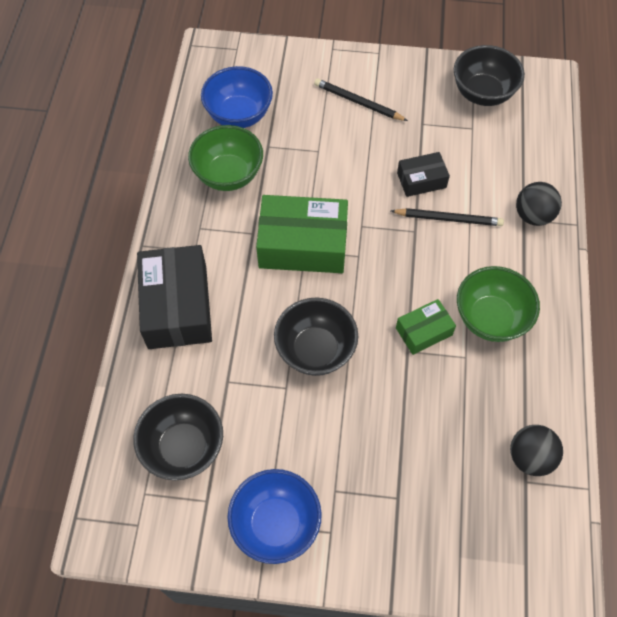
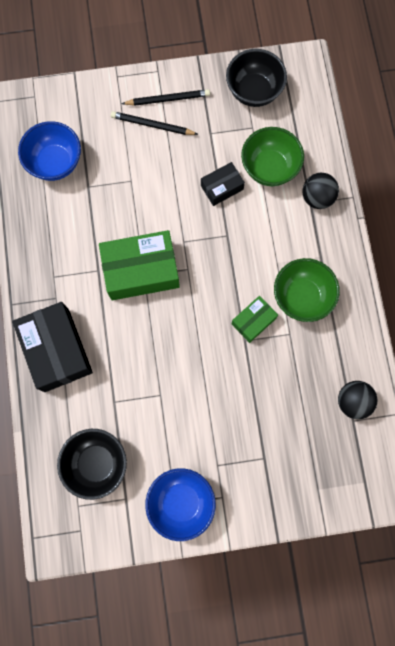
camera: 15 degrees left, 15 degrees up
green bowl [188,125,263,191] -> green bowl moved to [241,127,304,186]
black bowl [274,298,358,376] -> none
black pencil [391,208,504,226] -> black pencil moved to [122,89,210,106]

